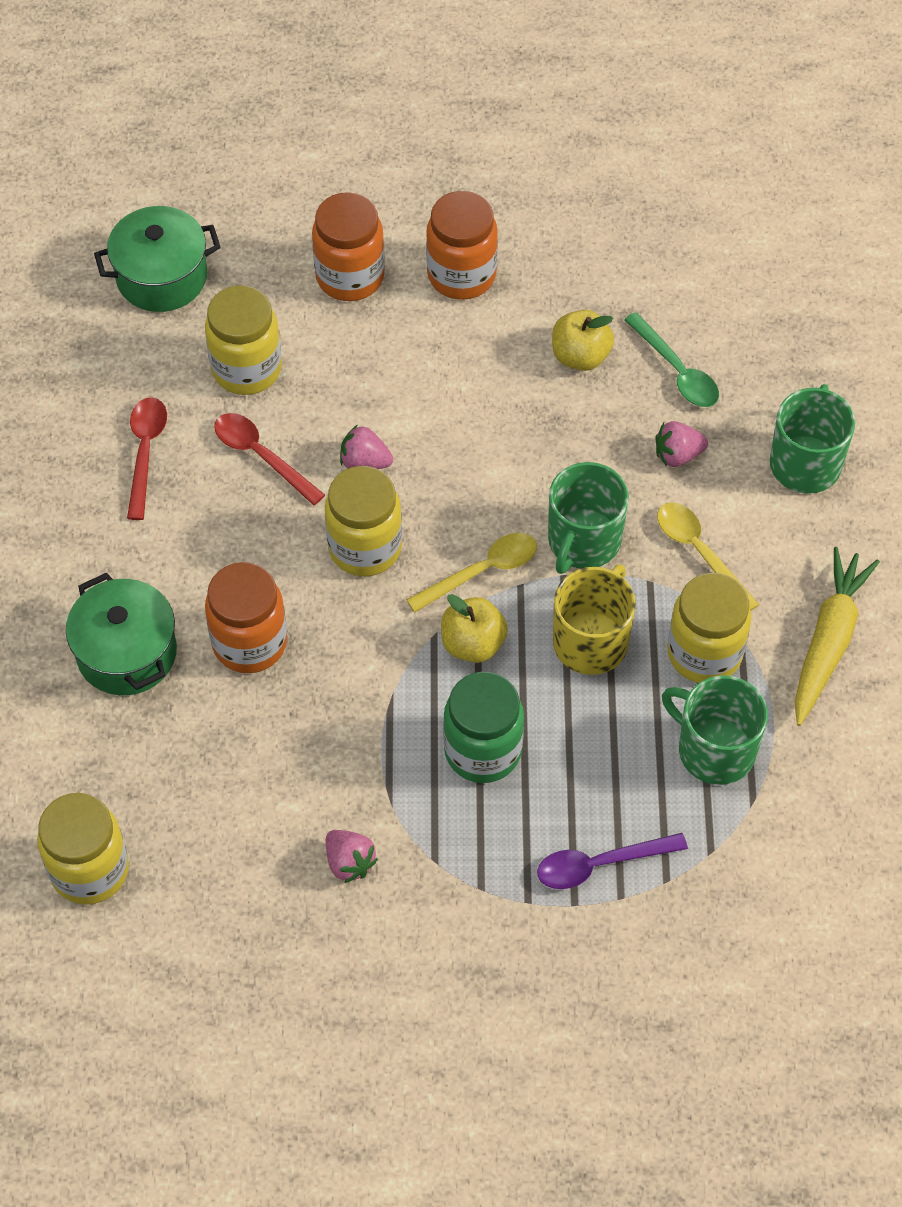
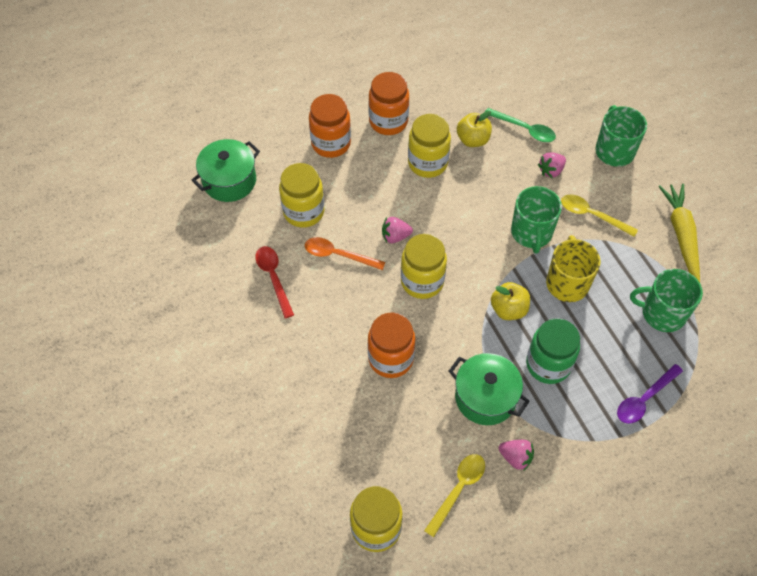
camera: 25 degrees left, 0 degrees up
green pot [66,573,177,695] -> green pot moved to [449,353,530,425]
red spoon [214,413,325,505] -> orange spoon [305,237,385,270]
yellow spoon [406,533,537,612] -> yellow spoon moved to [424,454,485,537]
yellow jar [667,573,751,683] -> yellow jar moved to [408,114,451,178]

